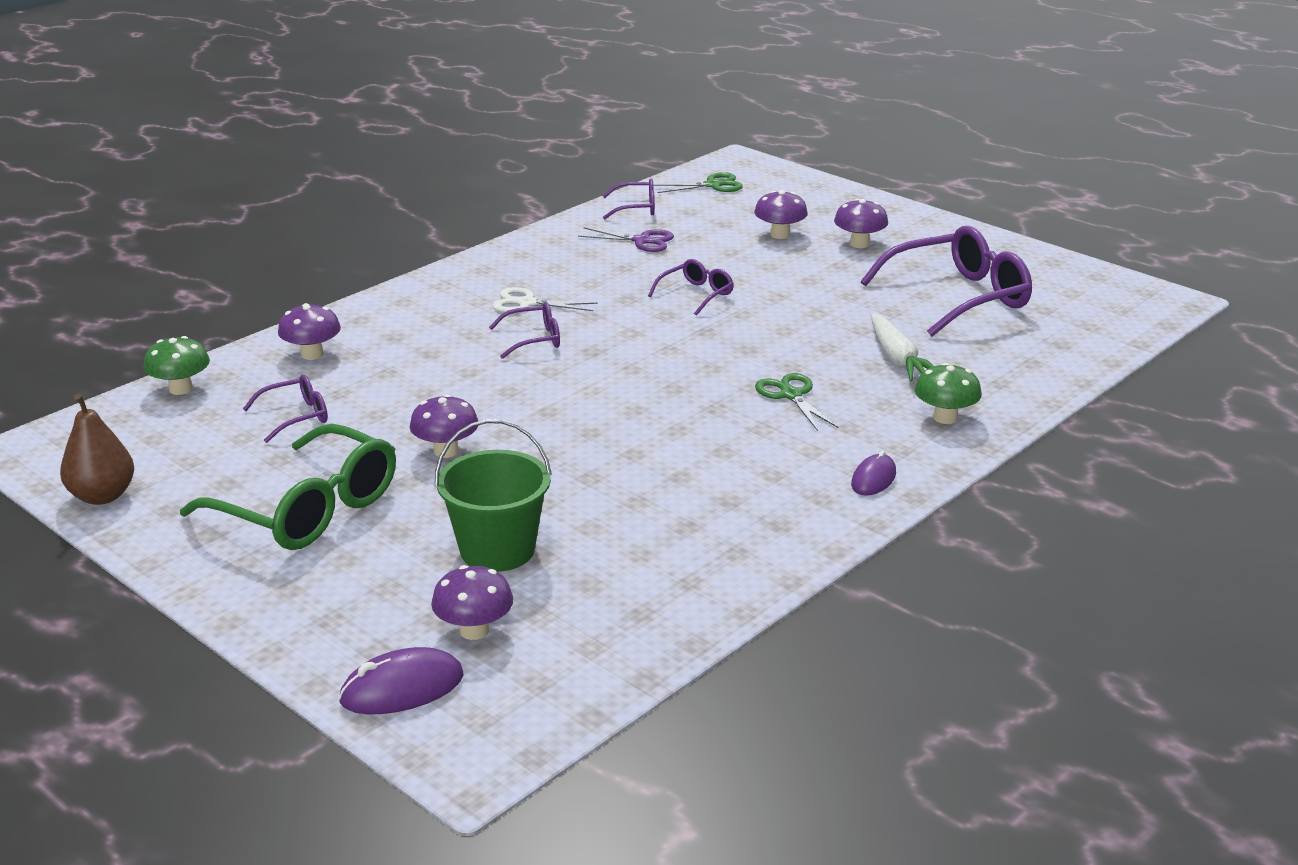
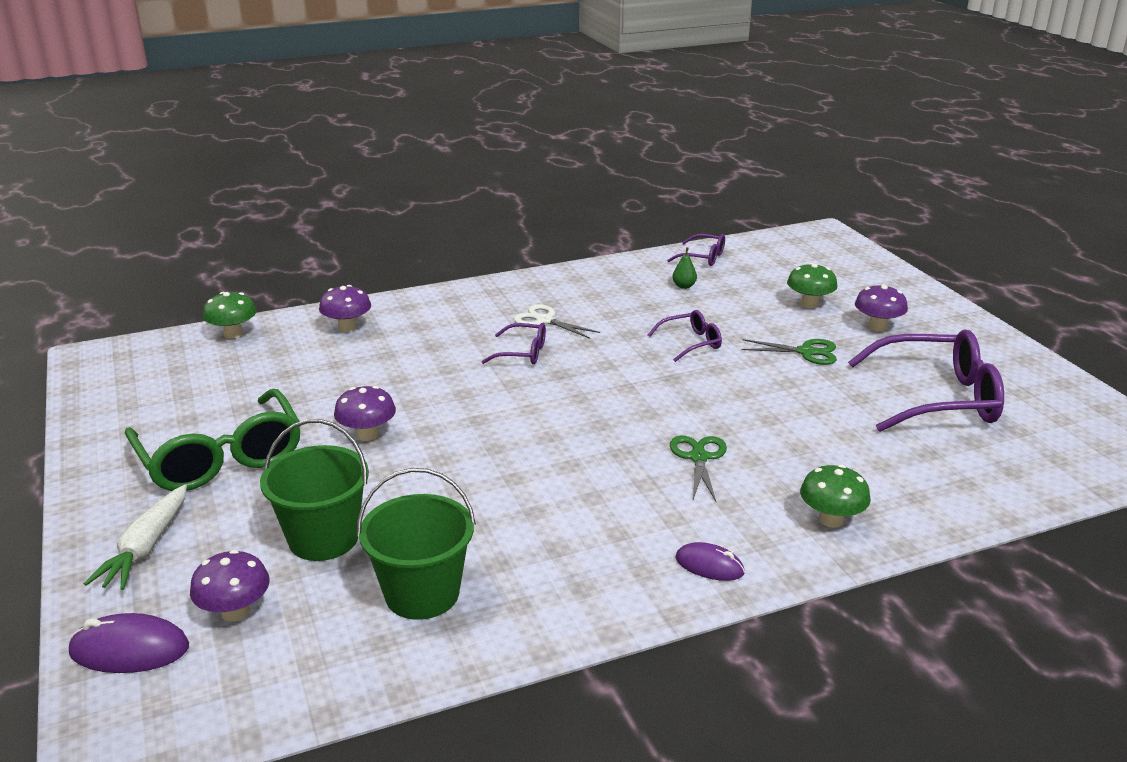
camera: 25 degrees right, 0 degrees up
brown pear [60,394,134,505] -> none
purple glasses [243,375,328,443] -> none
purple scissors [578,227,674,252] -> green pear [672,247,697,289]
green scissors [653,172,743,193] -> green scissors moved to [742,339,837,365]
purple mushroom [754,190,808,239] -> green mushroom [787,263,837,308]
purple mouse [851,451,896,496] -> purple mouse turned 60 degrees clockwise [675,542,745,581]
white carrot [871,313,934,381] -> white carrot moved to [84,484,187,590]
none -> green bucket [357,468,476,620]

